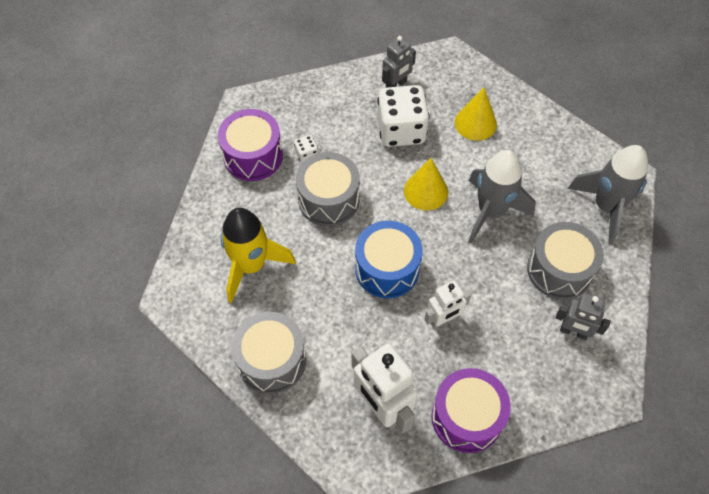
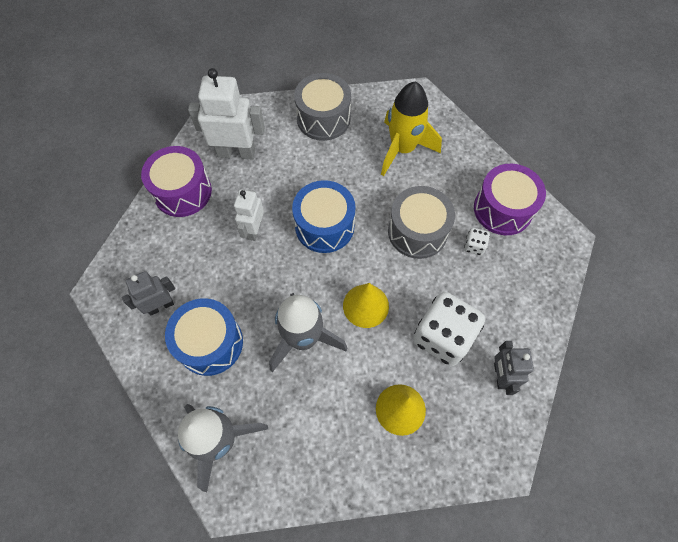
camera: 130 degrees right, 5 degrees up
grey drum [527,222,604,300] -> blue drum [165,298,243,376]

